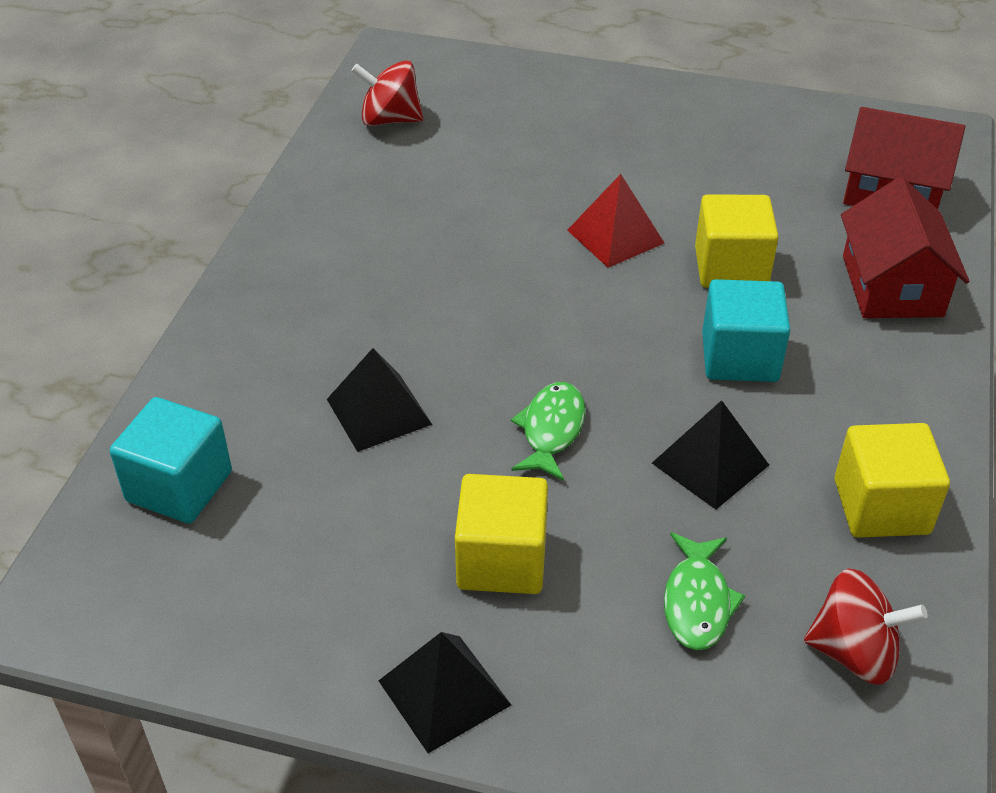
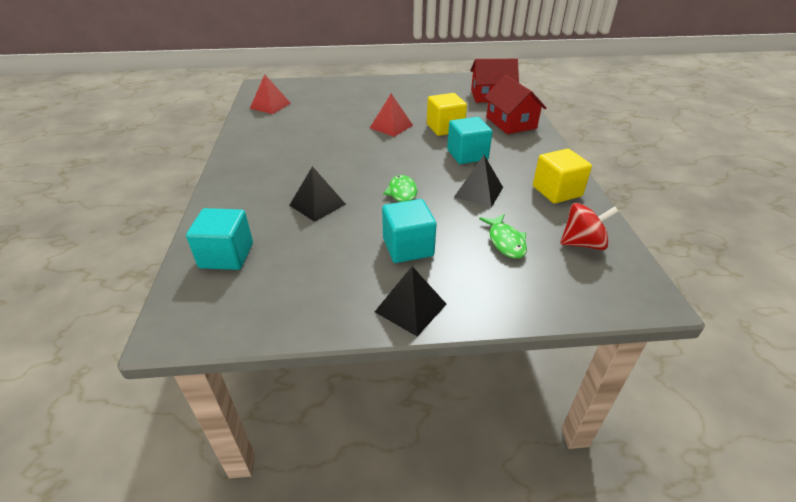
camera: 20 degrees left, 5 degrees down
red spinning top [351,60,423,126] -> red pyramid [250,74,291,114]
yellow cube [455,474,548,594] -> turquoise cube [382,199,437,263]

